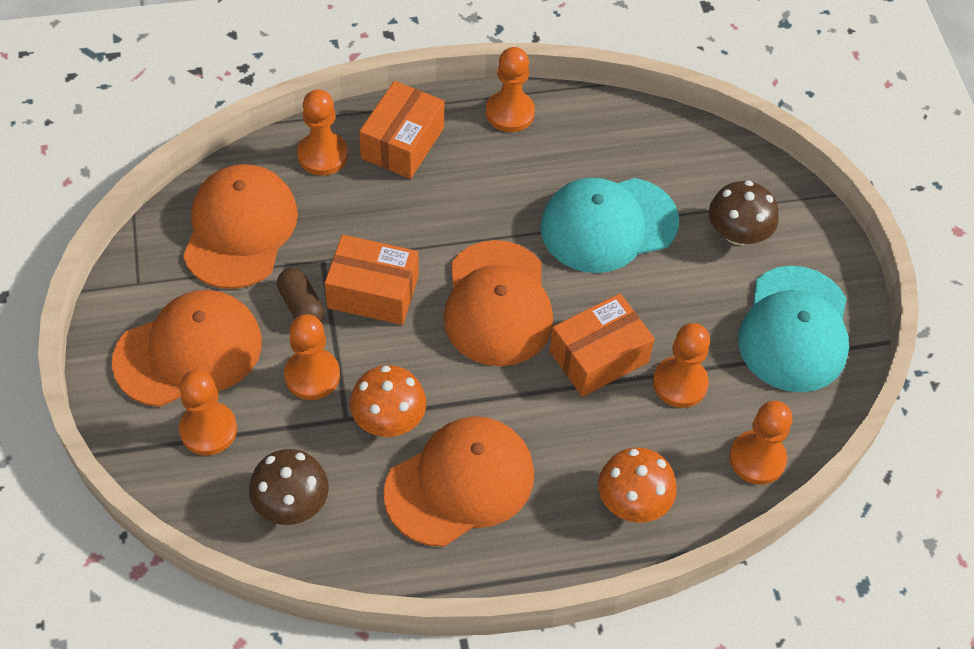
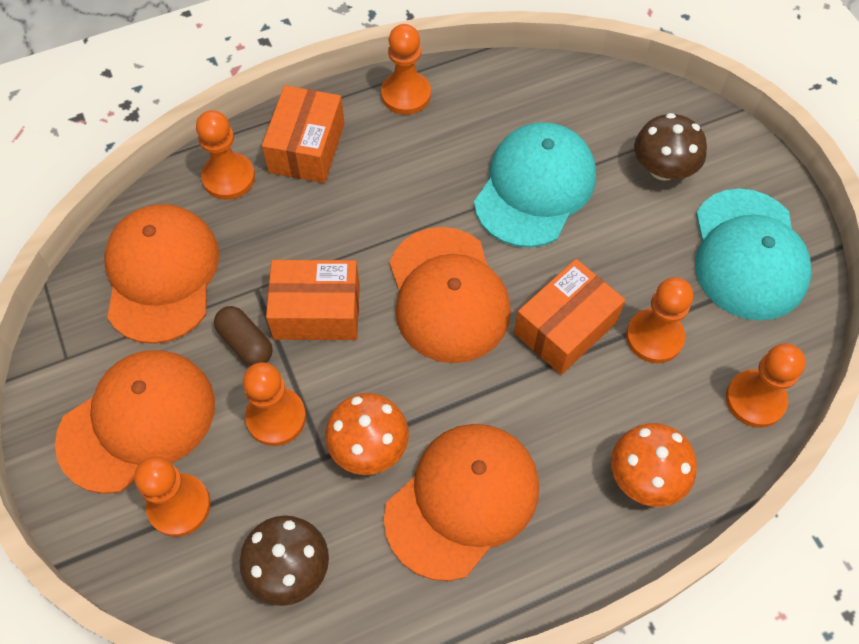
camera: 10 degrees left, 5 degrees up
turquoise cap [540,178,679,273] -> turquoise cap turned 150 degrees clockwise [474,122,596,248]

